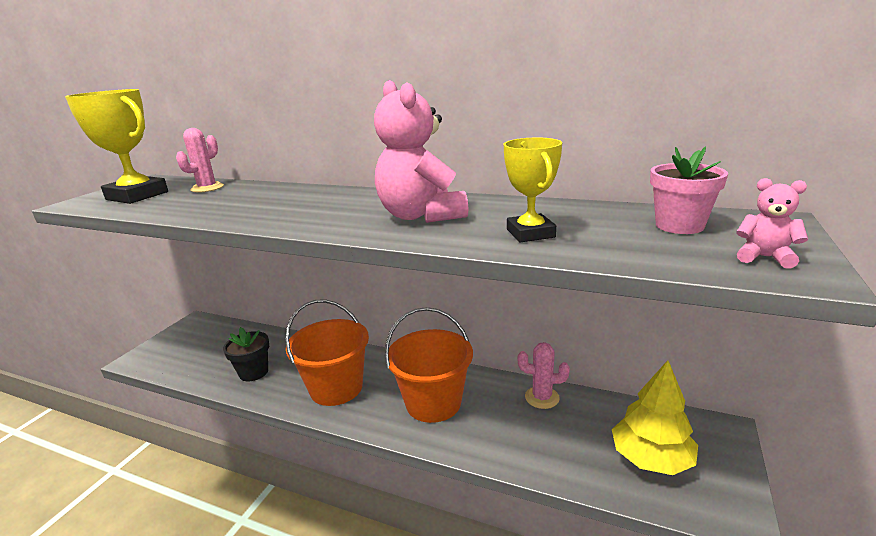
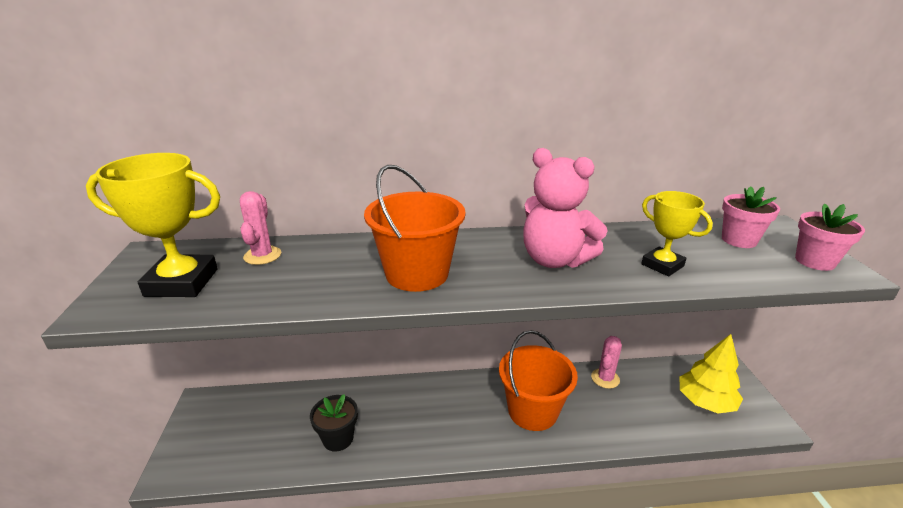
camera: 30 degrees left, 5 degrees up
orange bucket [285,300,369,406] -> orange bucket moved to [364,165,466,292]
pink cactus [518,342,570,409] -> pink cactus turned 45 degrees counterclockwise [591,336,622,389]
pink teddy bear [736,178,808,269] -> pink flower pot [795,204,865,271]

